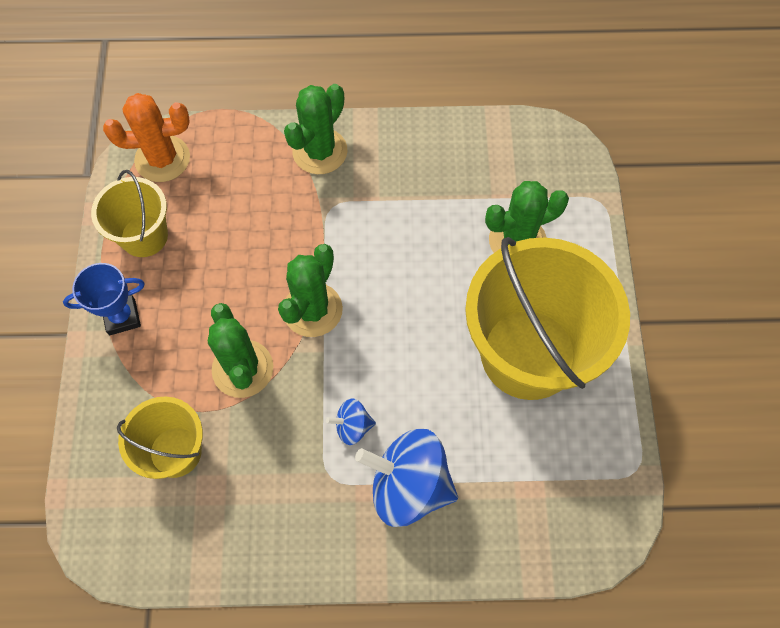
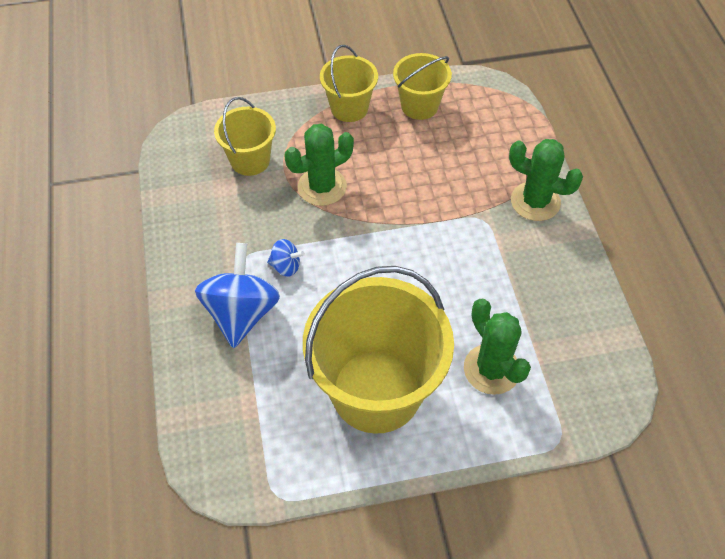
camera: 80 degrees right, 10 degrees down
blue trophy [63,263,145,335] -> yellow bucket [320,45,378,122]
orange cactus [103,93,190,182] -> none
green cactus [278,244,343,337] -> none
blue spinning top [326,399,376,445] -> blue spinning top turned 120 degrees clockwise [267,239,305,277]

